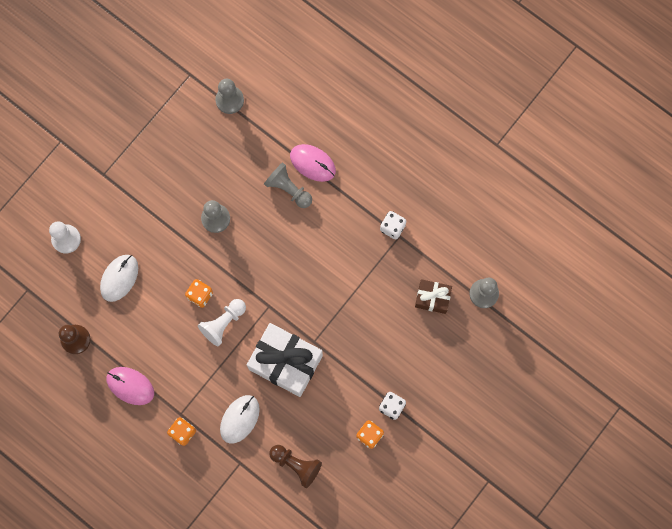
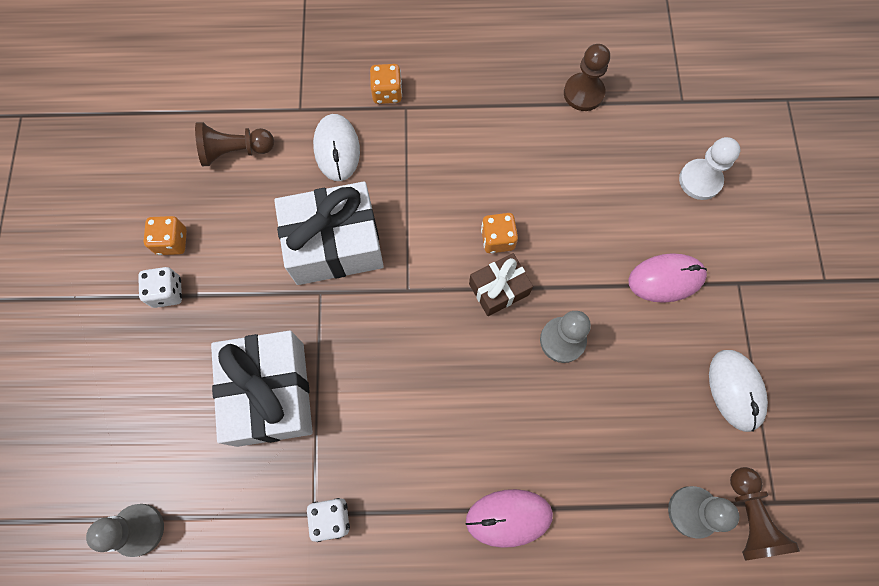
camera: 140 degrees right, 5 degrees down
white mouse [100,255,138,302] -> white mouse moved to [709,350,768,432]
pink mouse [106,367,154,405] -> pink mouse moved to [628,253,707,303]
white pawn [198,299,246,346] -> none
grey pawn [264,162,312,208] -> none
brown gift [415,279,452,314] -> brown gift moved to [469,253,533,316]
none -> white gift [211,330,313,447]
none -> brown pawn [730,467,800,561]

